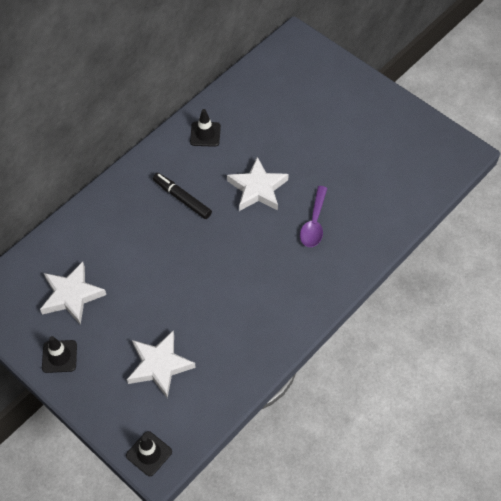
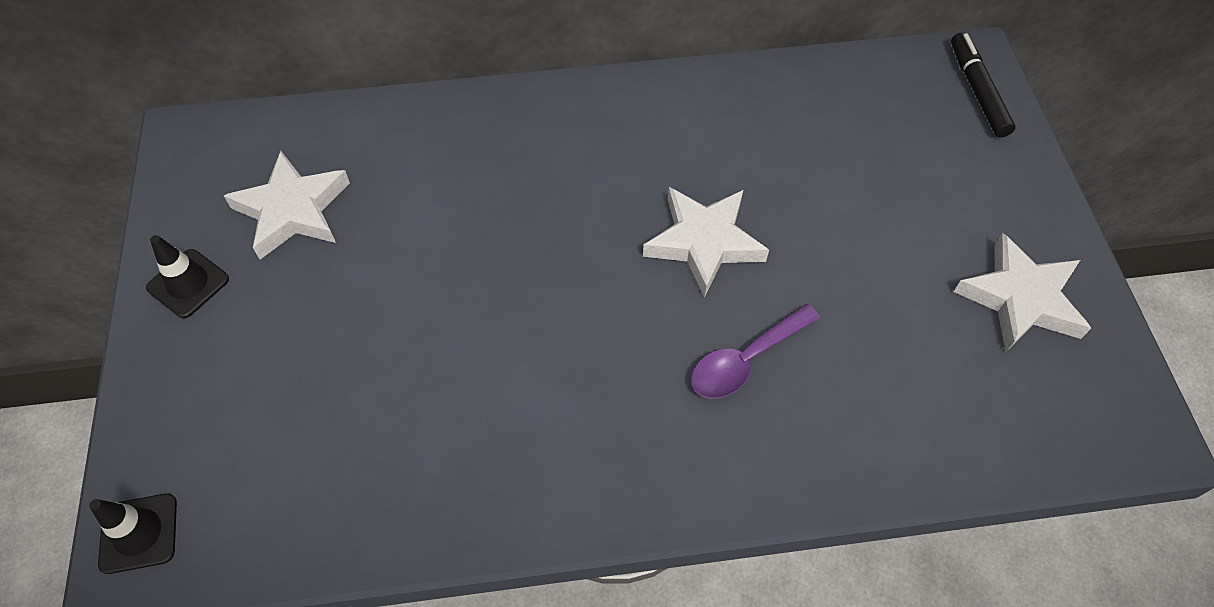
camera: 40 degrees right, 0 degrees up
white star [127,331,196,398] -> white star moved to [954,233,1091,352]
black marker [153,173,212,219] -> black marker moved to [951,32,1016,138]
black traffic cone [190,109,221,147] -> none

